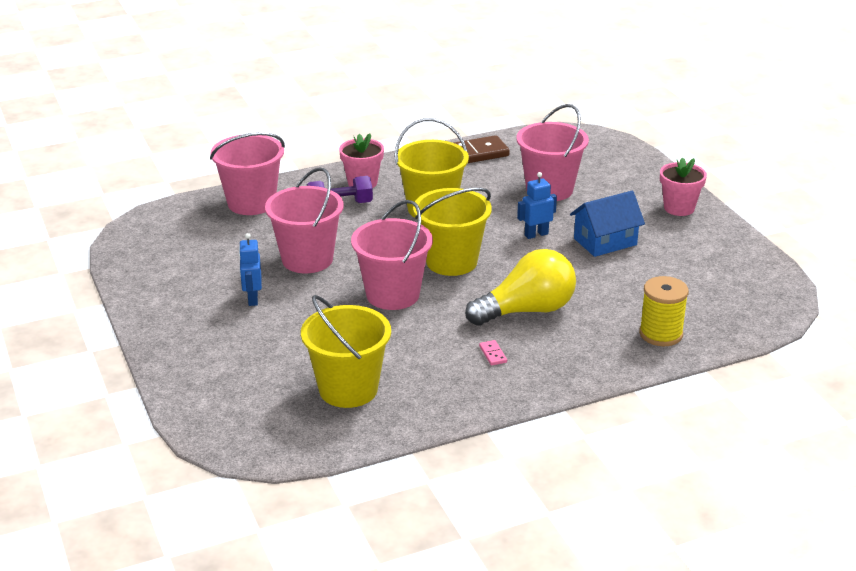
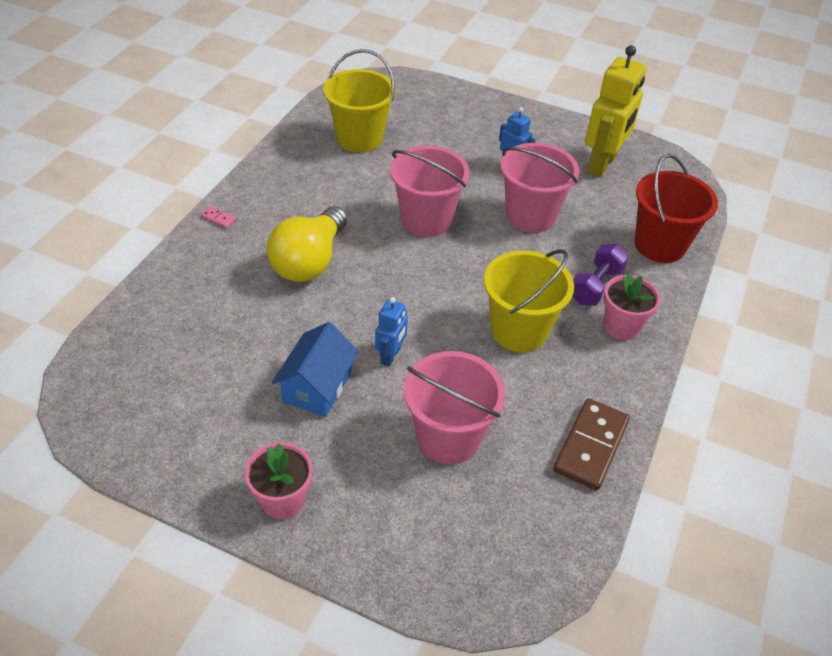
camera: 135 degrees right, 15 degrees up
pink bucket [210,132,285,215] -> red bucket [634,154,718,263]
yellow bucket [413,188,492,276] -> none
pink domino [479,340,507,366] -> pink domino moved to [201,206,236,228]
yellow spool [639,276,689,346] -> none
none -> yellow robot [585,45,646,177]

